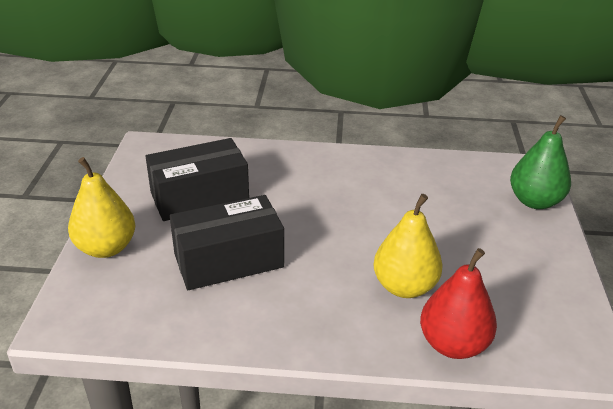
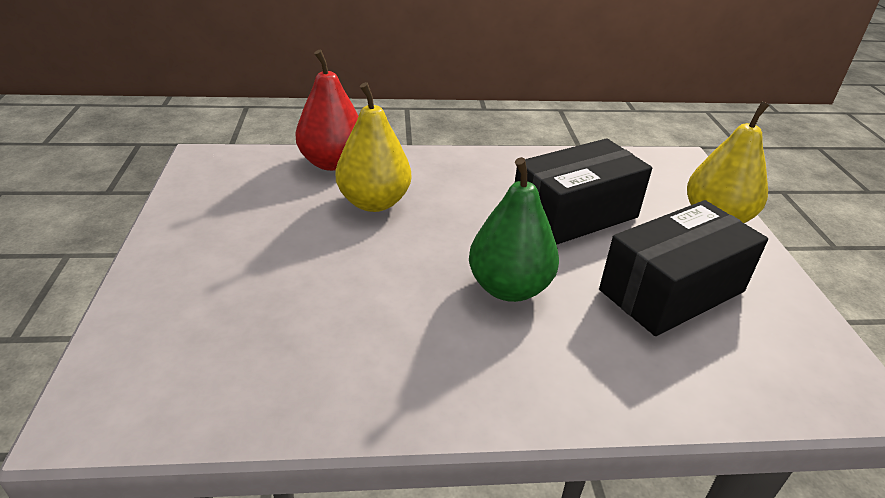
camera: 170 degrees right, 0 degrees up
green pear [510,115,571,209] -> green pear moved to [469,157,559,302]

